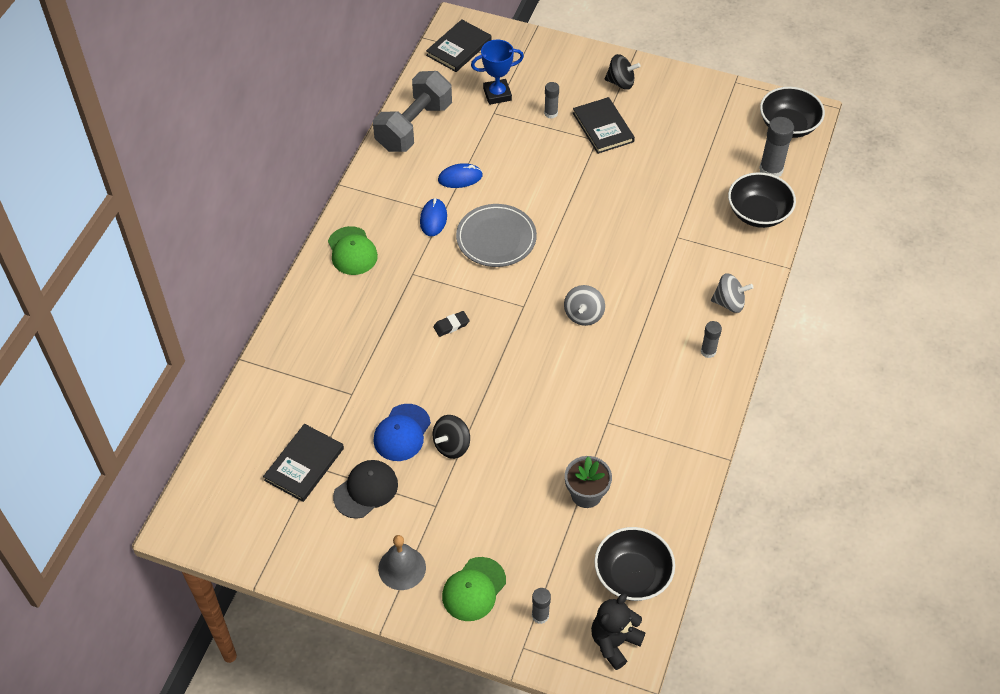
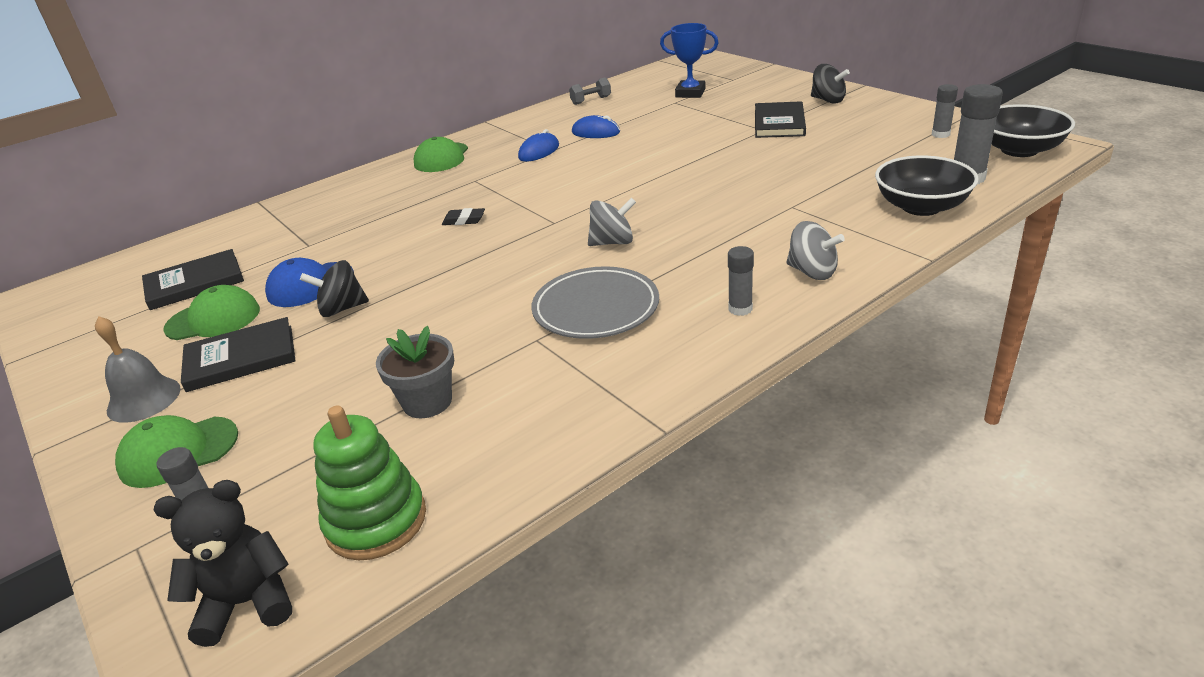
camera: 35 degrees right, 20 degrees down
black cap [333,460,398,519] -> green cap [163,285,260,340]
grey dumbbell [373,71,452,152] -> grey dumbbell [569,77,611,105], size x0.42
black book [426,19,492,72] -> black book moved to [181,317,295,392]
grey plate [456,204,537,267] -> grey plate moved to [531,266,659,339]
grey glue stick [544,82,559,119] -> grey glue stick moved to [932,84,958,138]
grey spinning top [564,285,605,326] -> grey spinning top turned 150 degrees counterclockwise [588,198,636,246]
black bowl [594,527,675,601] -> green stacking toy [313,405,426,560]

